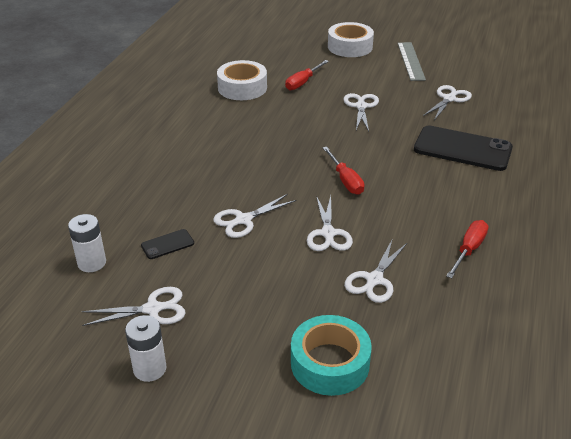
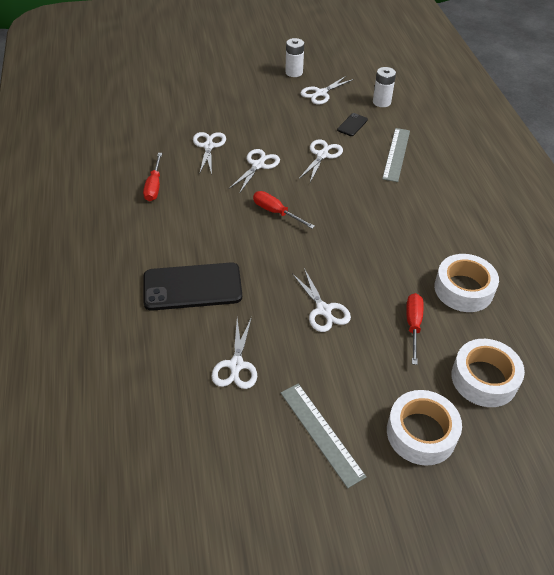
camera: 150 degrees right, 10 degrees up
turquoise tape [291,315,372,396] -> none
white scissors [307,196,353,251] -> white scissors turned 60 degrees clockwise [229,149,280,194]
none -> grey ruler [382,128,410,182]
none -> white tape [451,339,525,407]

